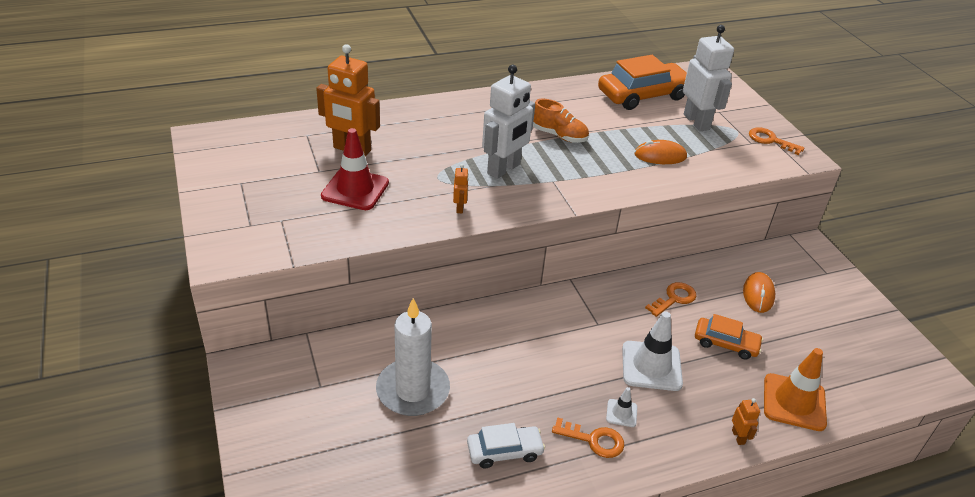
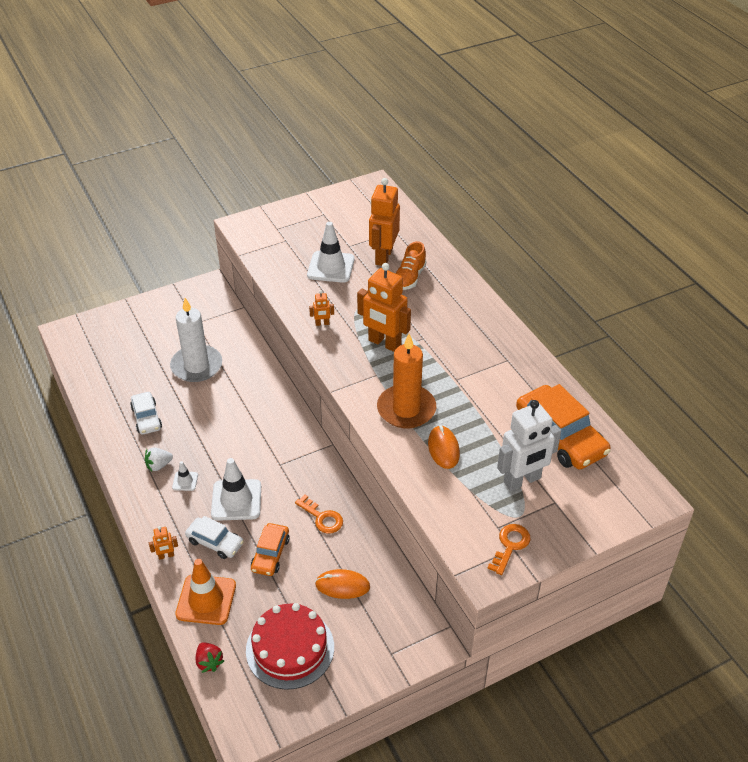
camera: 85 degrees right, 5 degrees up
red traffic cone [321,128,389,210] -> white traffic cone [307,222,355,283]
white robot [482,65,535,179] -> orange robot [357,263,411,352]
orange shoe [533,99,589,143] -> orange shoe moved to [396,241,426,290]
orange key [552,417,624,458] -> white strawberry [145,448,173,471]
none -> white car [185,516,244,559]
none -> red strawberry [196,642,224,673]
none -> red cake [246,603,334,690]
none -> orange candle [377,334,436,429]

